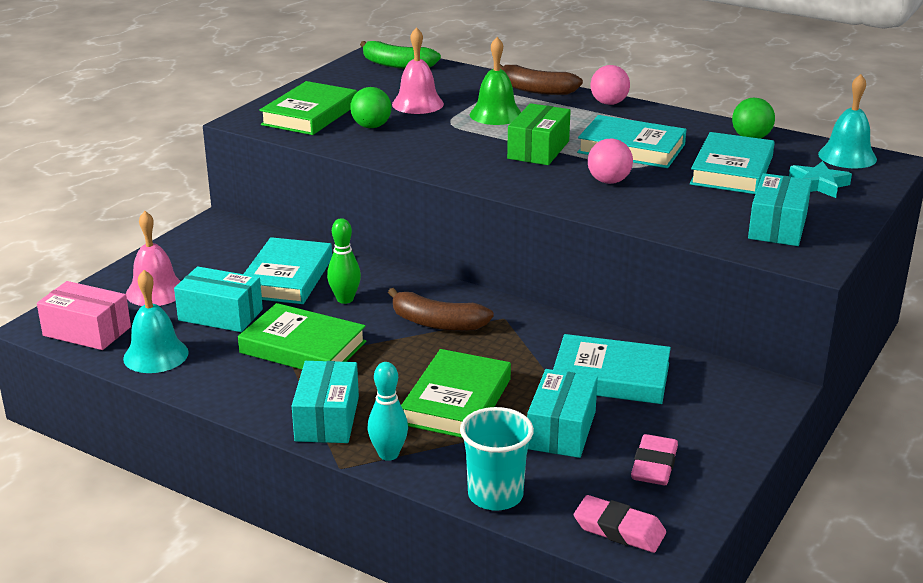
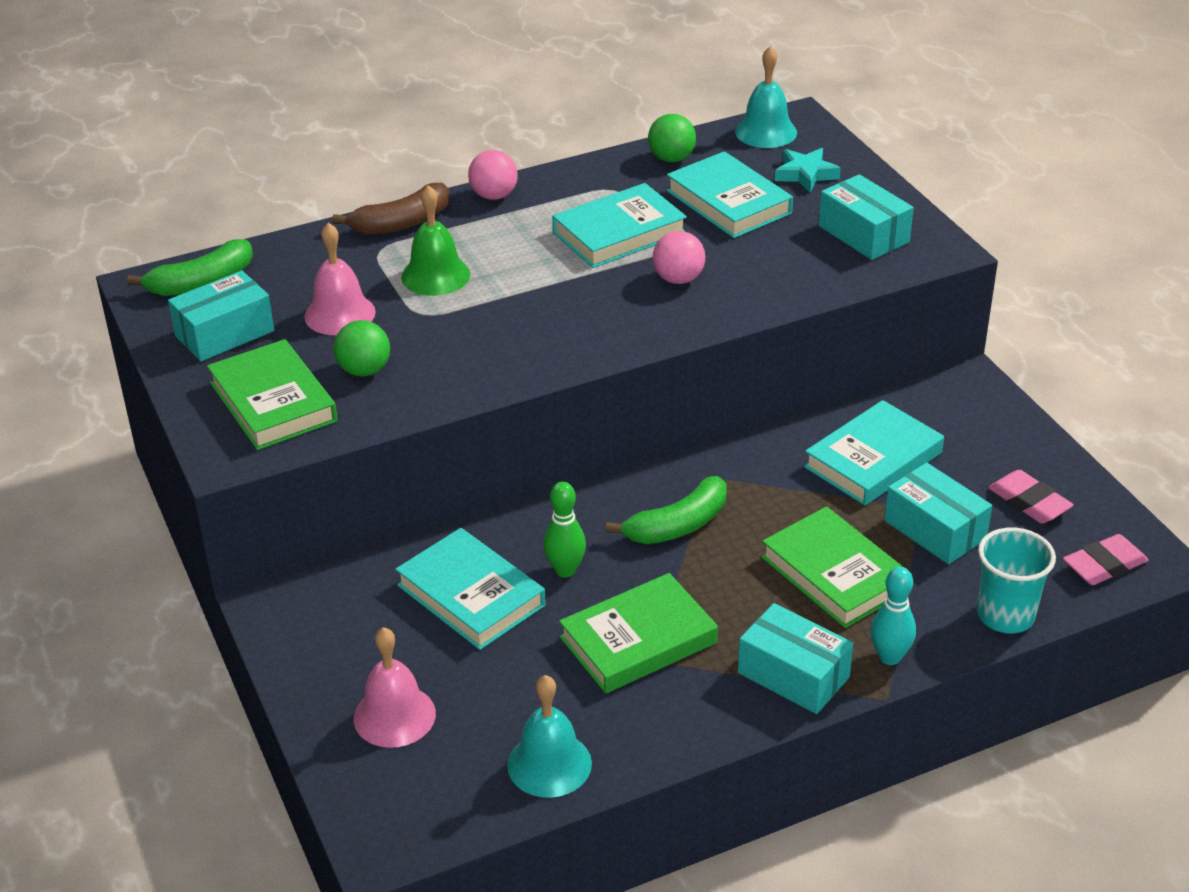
camera: 55 degrees left, 10 degrees up
pink box [37,281,131,350] -> none
turquoise box [174,266,263,332] -> turquoise box moved to [168,270,274,361]
brown banana [388,288,494,331] -> green banana [606,476,727,544]
green box [507,103,571,165] -> none

